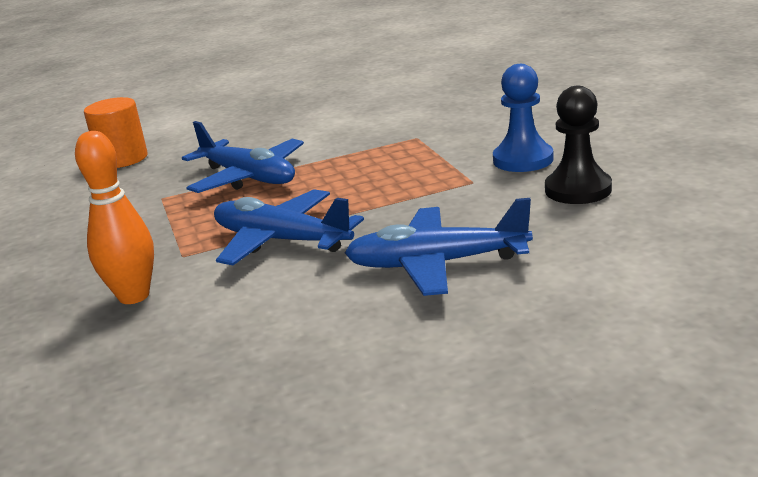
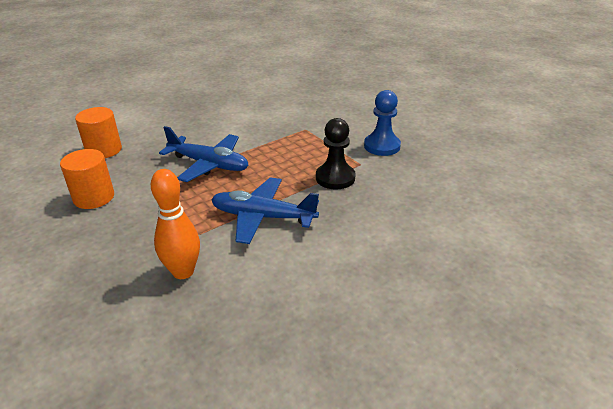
camera: 20 degrees left, 10 degrees up
blue plane [345,198,533,296] -> none
black pawn [545,86,612,204] -> black pawn moved to [316,118,356,189]
none -> orange cylinder [60,149,114,209]

